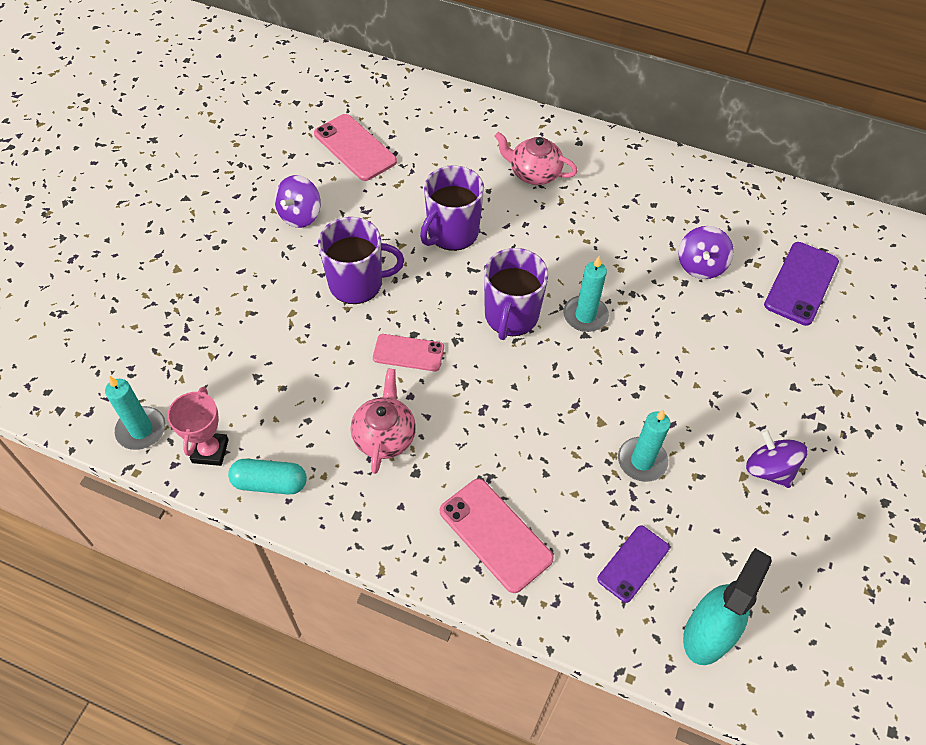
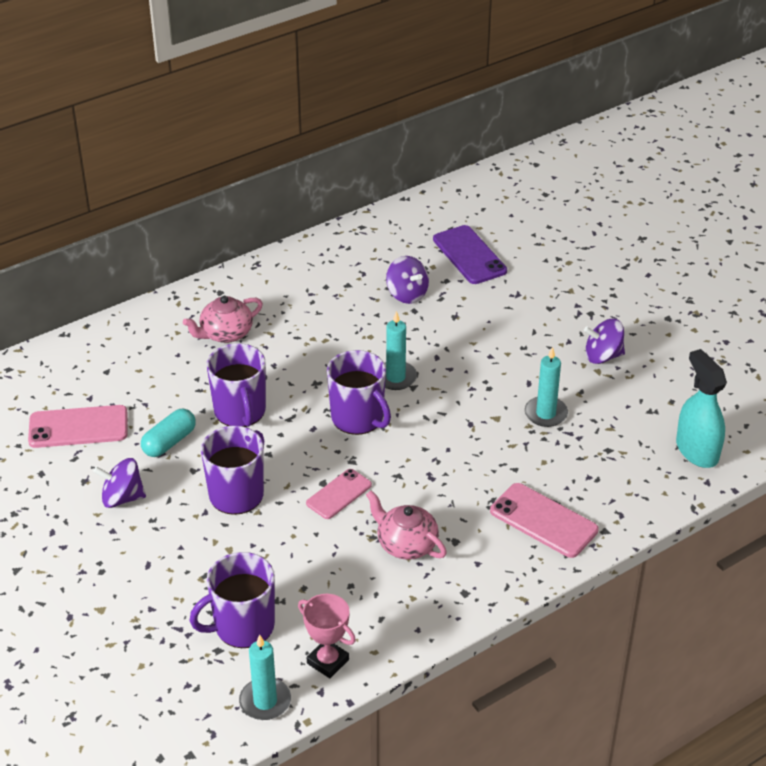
camera: 55 degrees left, 15 degrees down
turquoise capsule [228,459,307,495] -> turquoise capsule moved to [141,409,196,457]
purple spinning top [275,175,321,228] -> purple spinning top turned 120 degrees clockwise [93,458,146,508]
pink phone [440,479,554,593] -> pink phone turned 45 degrees clockwise [490,483,599,558]
purple phone [598,525,669,603] -> none
none -> purple mug [189,552,275,648]

